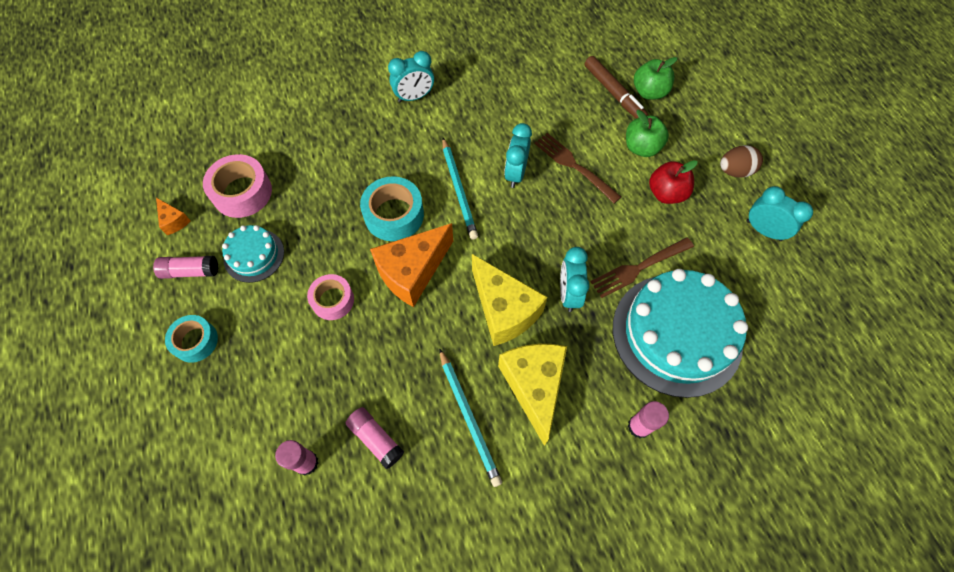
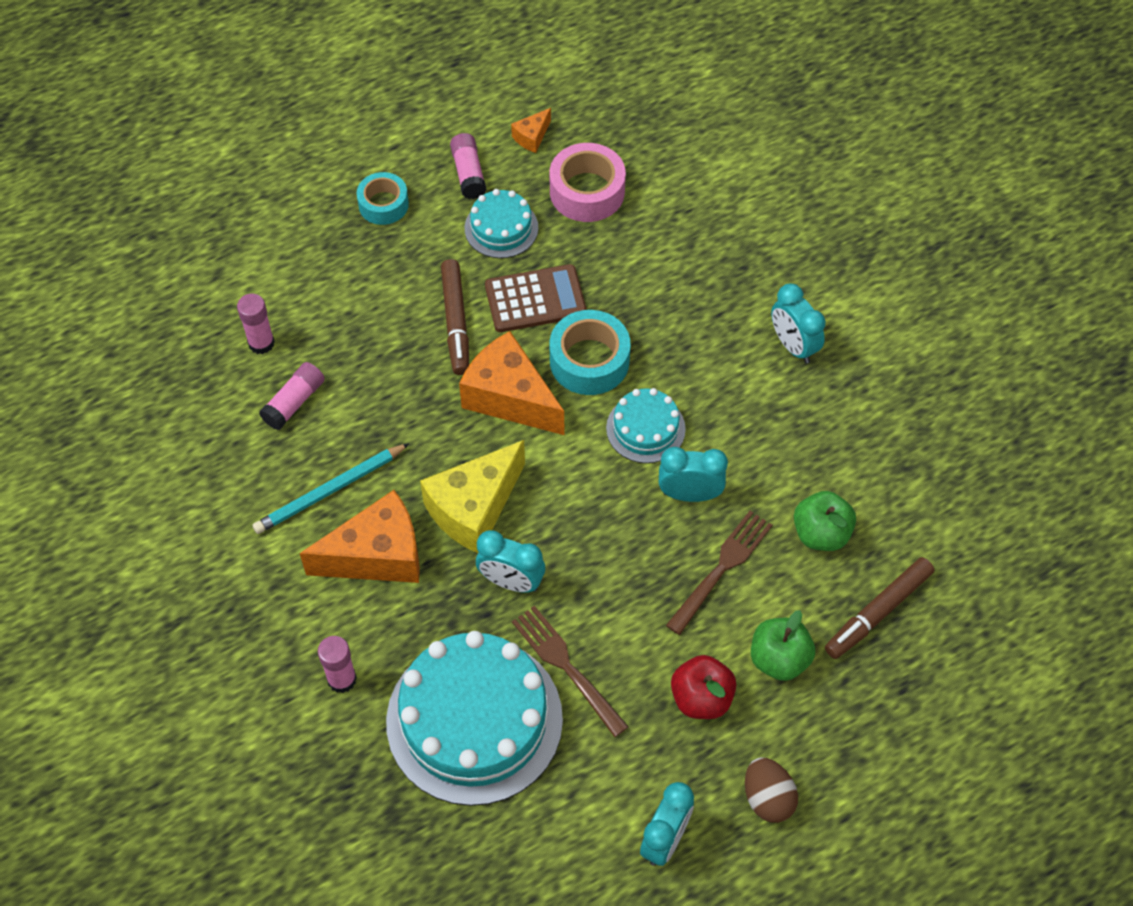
camera: 80 degrees right, 5 degrees down
pink tape [307,274,354,320] -> brown marker [441,259,469,375]
turquoise pencil [442,138,478,240] -> turquoise cake [606,388,686,463]
yellow cheese [498,344,567,446] -> orange cheese [300,490,420,583]
turquoise clock [560,247,589,312] -> turquoise clock turned 150 degrees counterclockwise [476,530,545,593]
green apple [634,57,677,100] -> green apple moved to [794,491,856,551]
none -> brown calculator [485,264,587,332]

